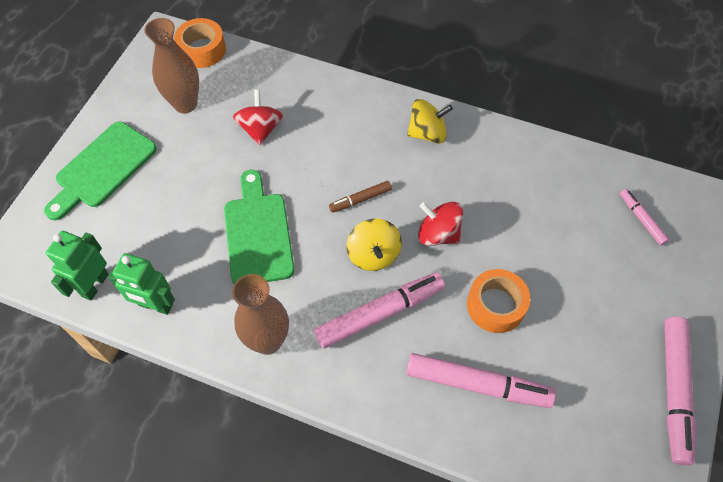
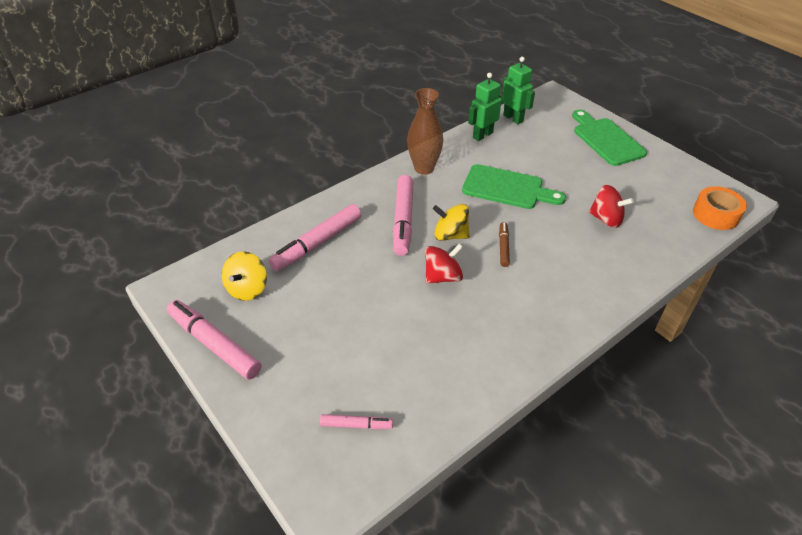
camera: 120 degrees right, 15 degrees down
brown vase [145,18,199,113] -> none
yellow spinning top [407,99,453,144] -> yellow spinning top moved to [222,251,267,301]
orange tape [467,269,530,333] -> none

